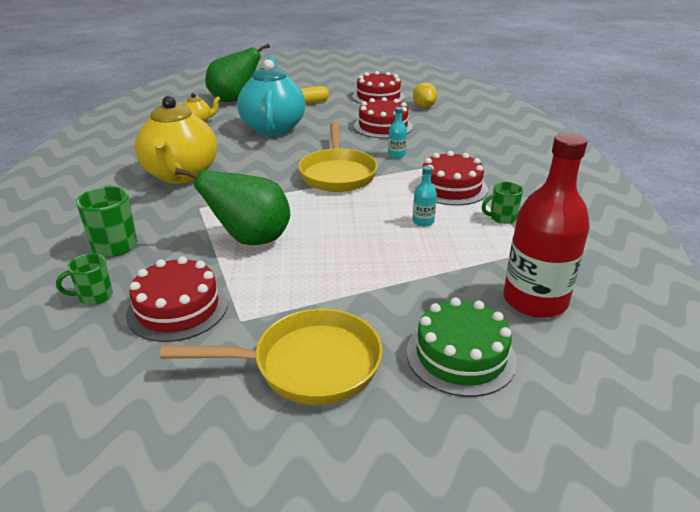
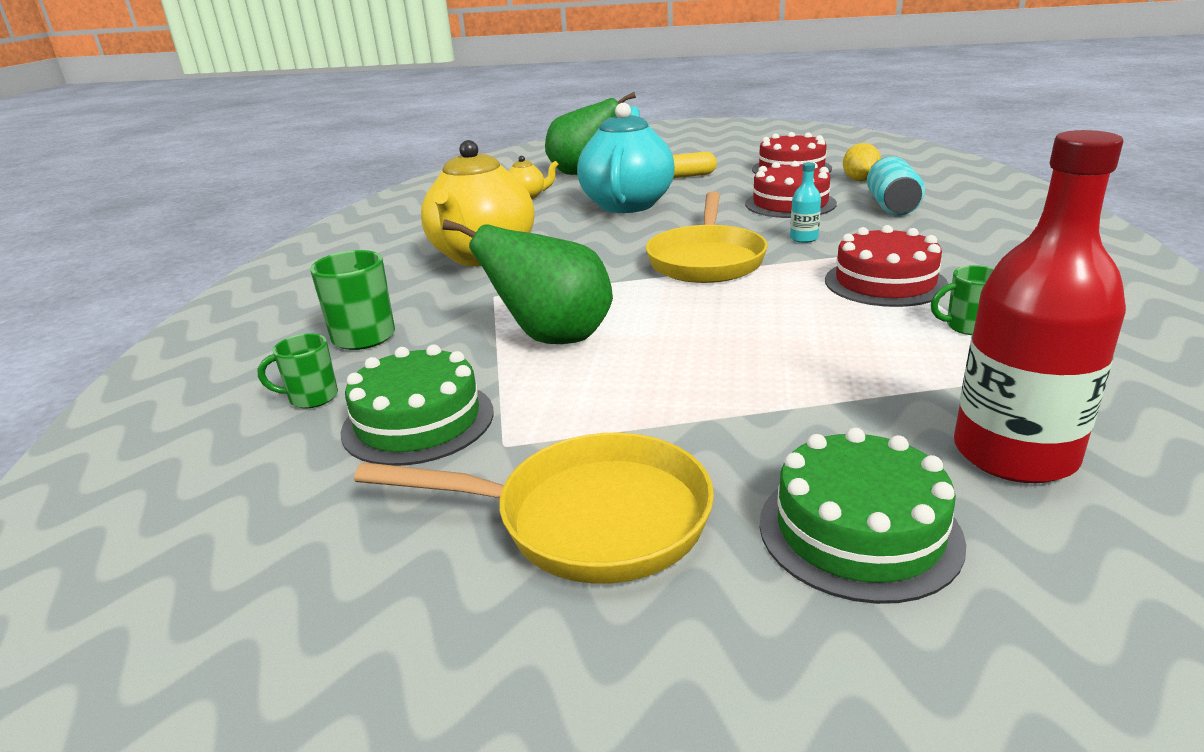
camera: 15 degrees right, 5 degrees down
red cake [126,256,228,342] -> green cake [340,344,493,466]
turquoise bottle [412,166,437,227] -> none
none -> turquoise can [867,157,925,215]

